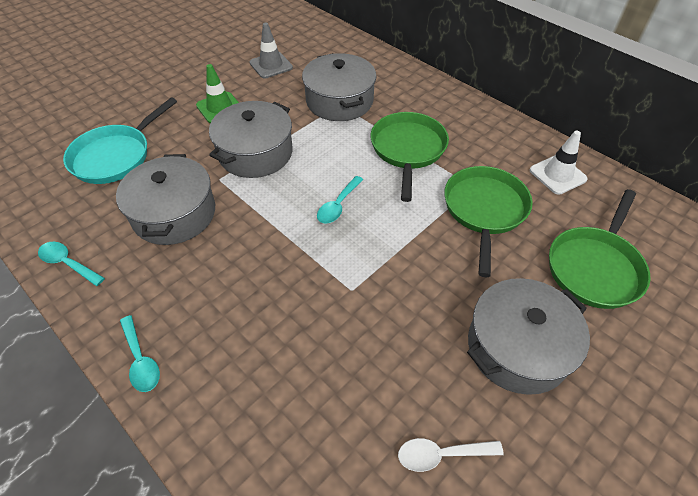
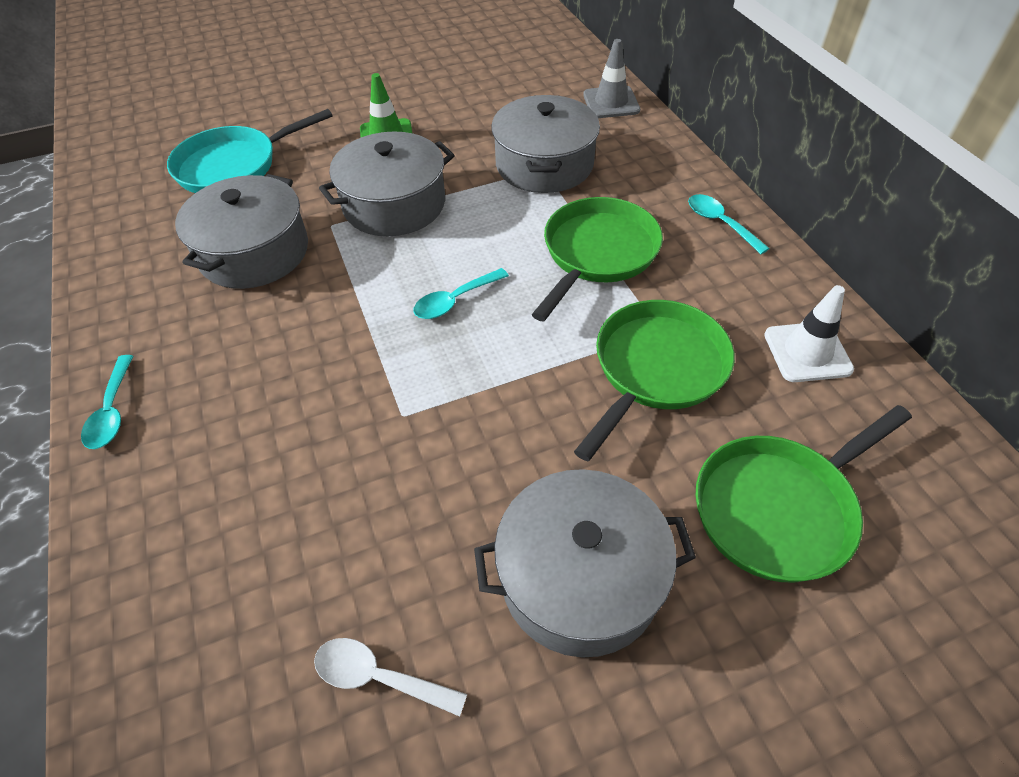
camera: 25 degrees right, 0 degrees up
turquoise spoon [38,242,105,286] -> turquoise spoon moved to [688,194,770,254]
grey traffic cone [250,23,293,79] -> grey traffic cone moved to [583,39,640,118]

